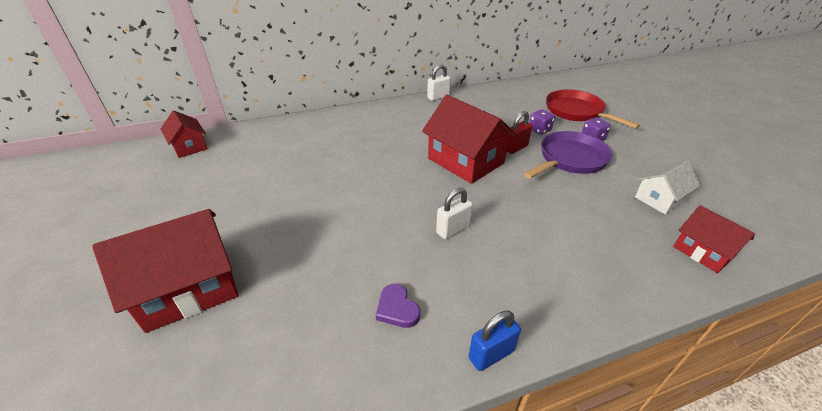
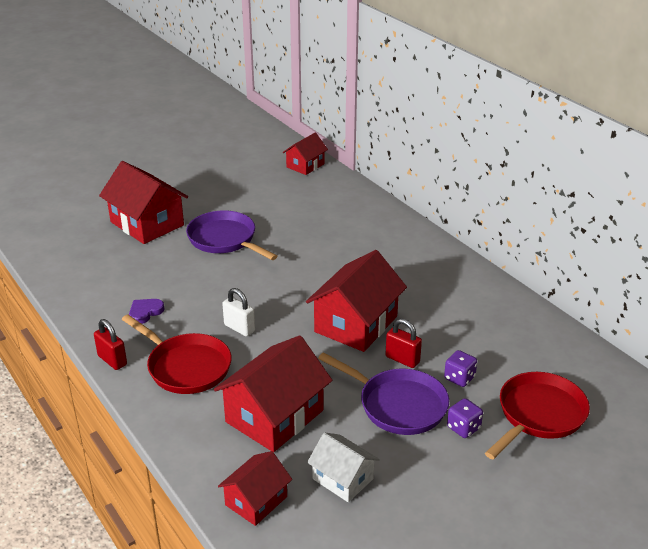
camera: 75 degrees right, 5 degrees down
white padlock [427,65,451,101] -> none
blue padlock [469,311,521,371] -> red padlock [94,319,127,370]
none -> red pan [122,314,232,394]
none -> purple pan [186,210,278,260]
none -> red house [214,335,332,452]

